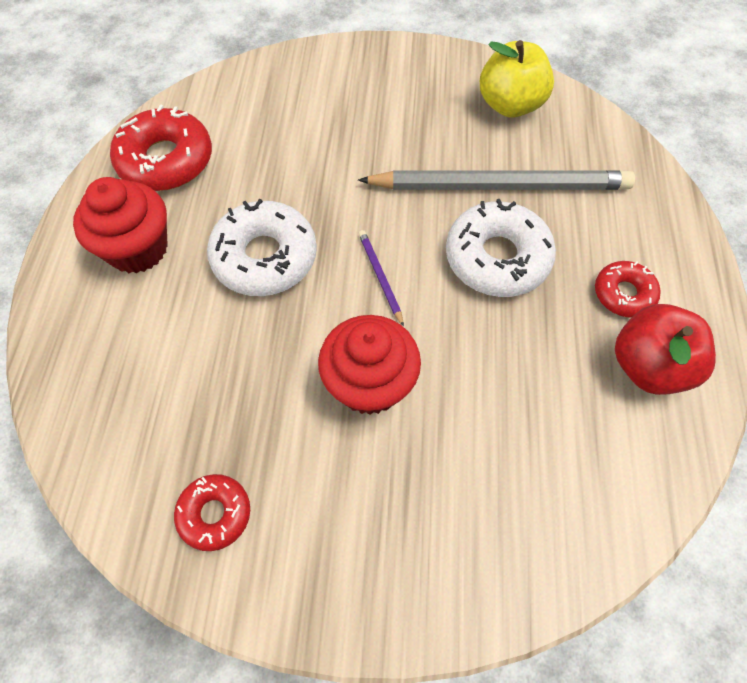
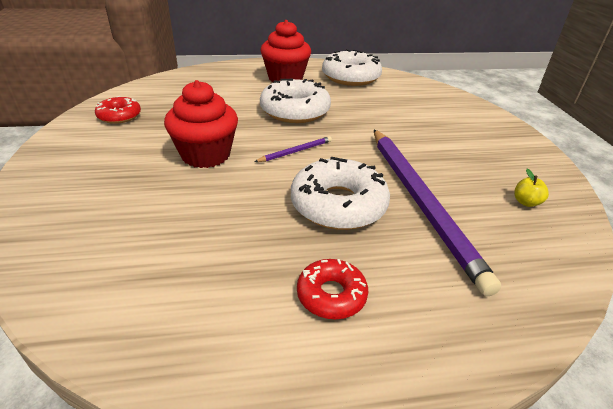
camera: 75 degrees right, 25 degrees down
red donut [110,104,212,191] -> white donut [322,49,382,86]
grey pencil [358,170,635,190] -> purple pencil [374,130,501,296]
yellow apple [480,40,554,118] -> yellow apple [514,169,549,207], size x0.42
red apple [615,304,716,395] -> none

